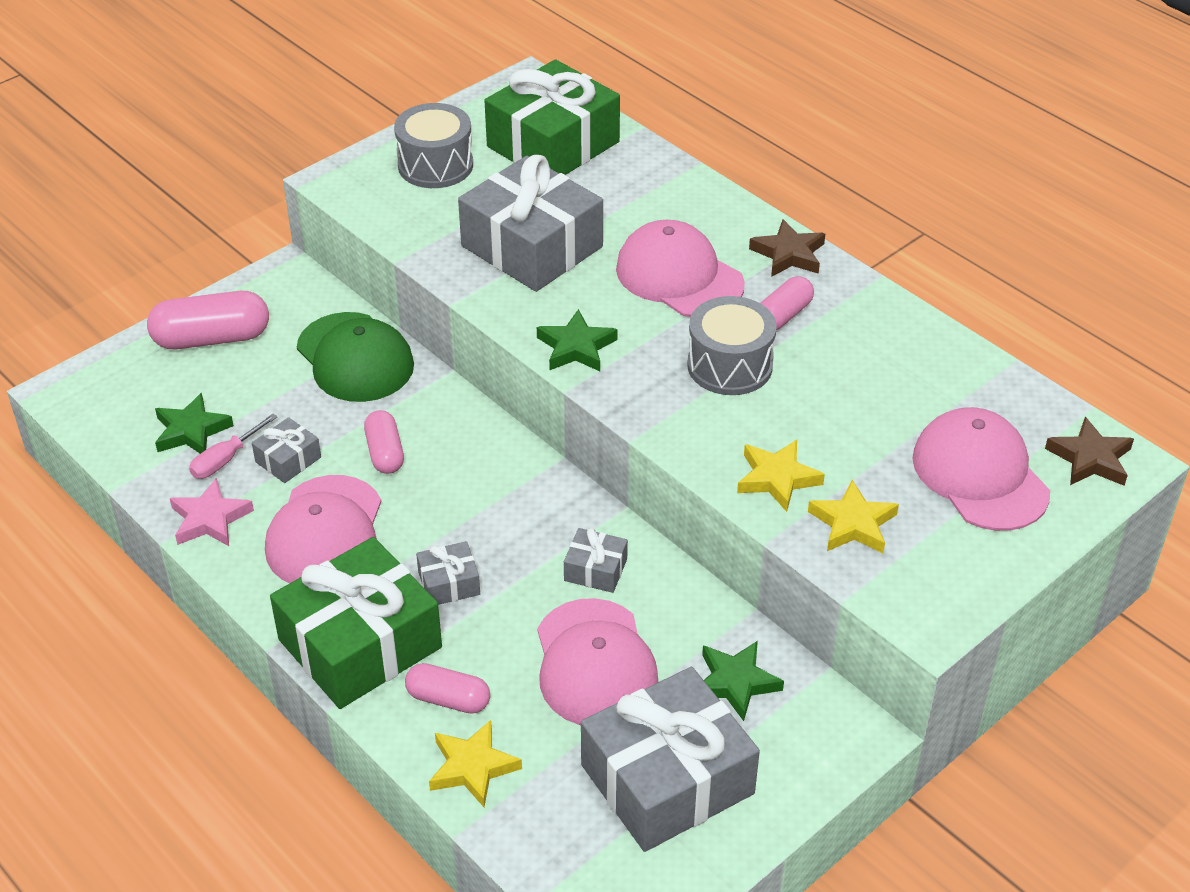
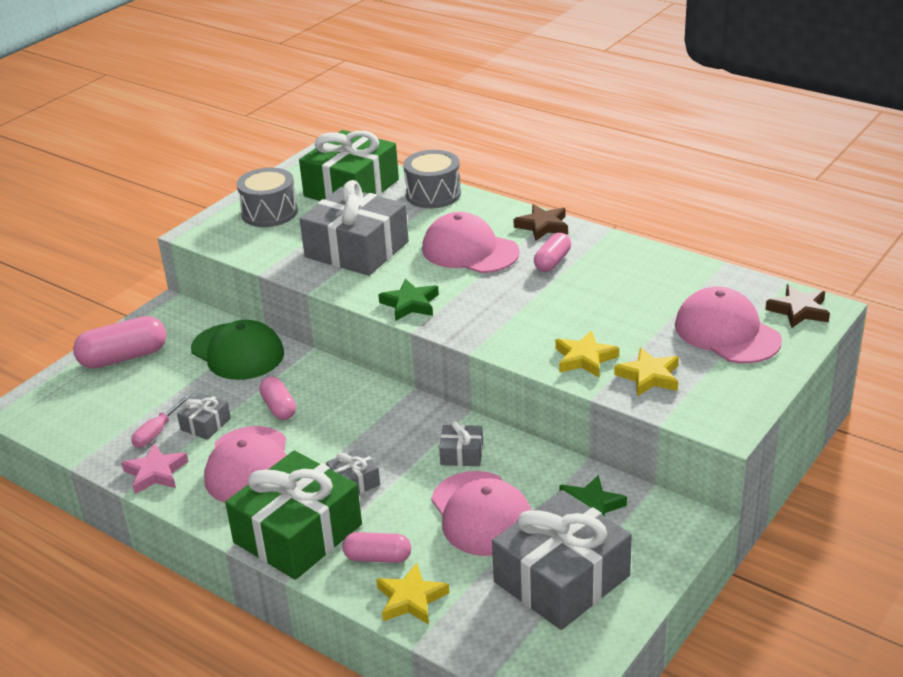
camera: 10 degrees left, 10 degrees down
green star [155,393,234,454] -> none
grey drum [687,296,777,395] -> grey drum moved to [403,150,461,208]

